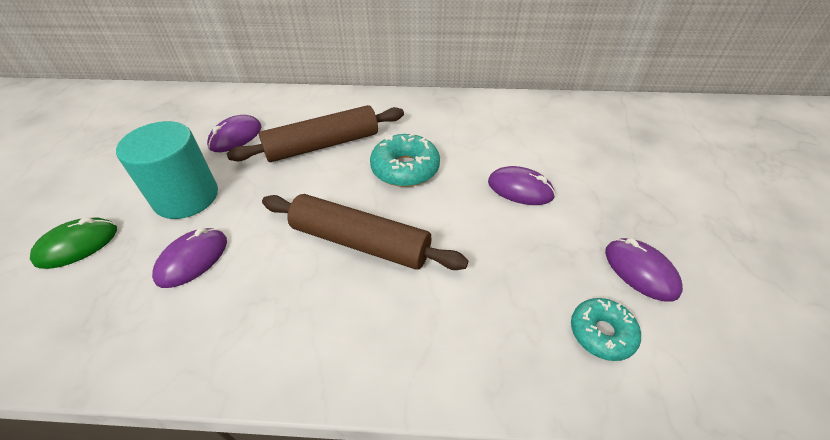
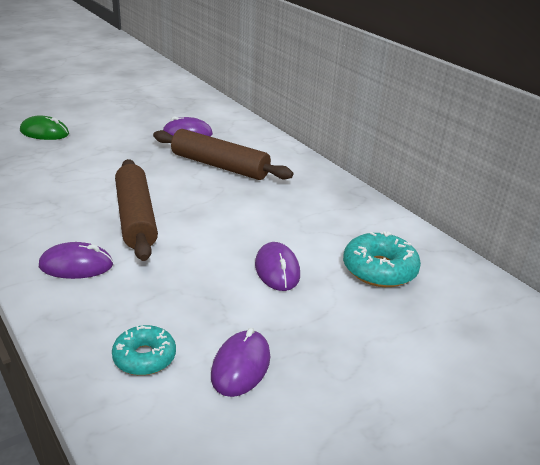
camera: 50 degrees right, 15 degrees down
turquoise cylinder [116,121,218,219] -> none
purple mouse [152,228,227,288] -> purple mouse moved to [39,242,113,279]
turquoise donut [370,133,440,187] -> turquoise donut moved to [343,231,421,287]

